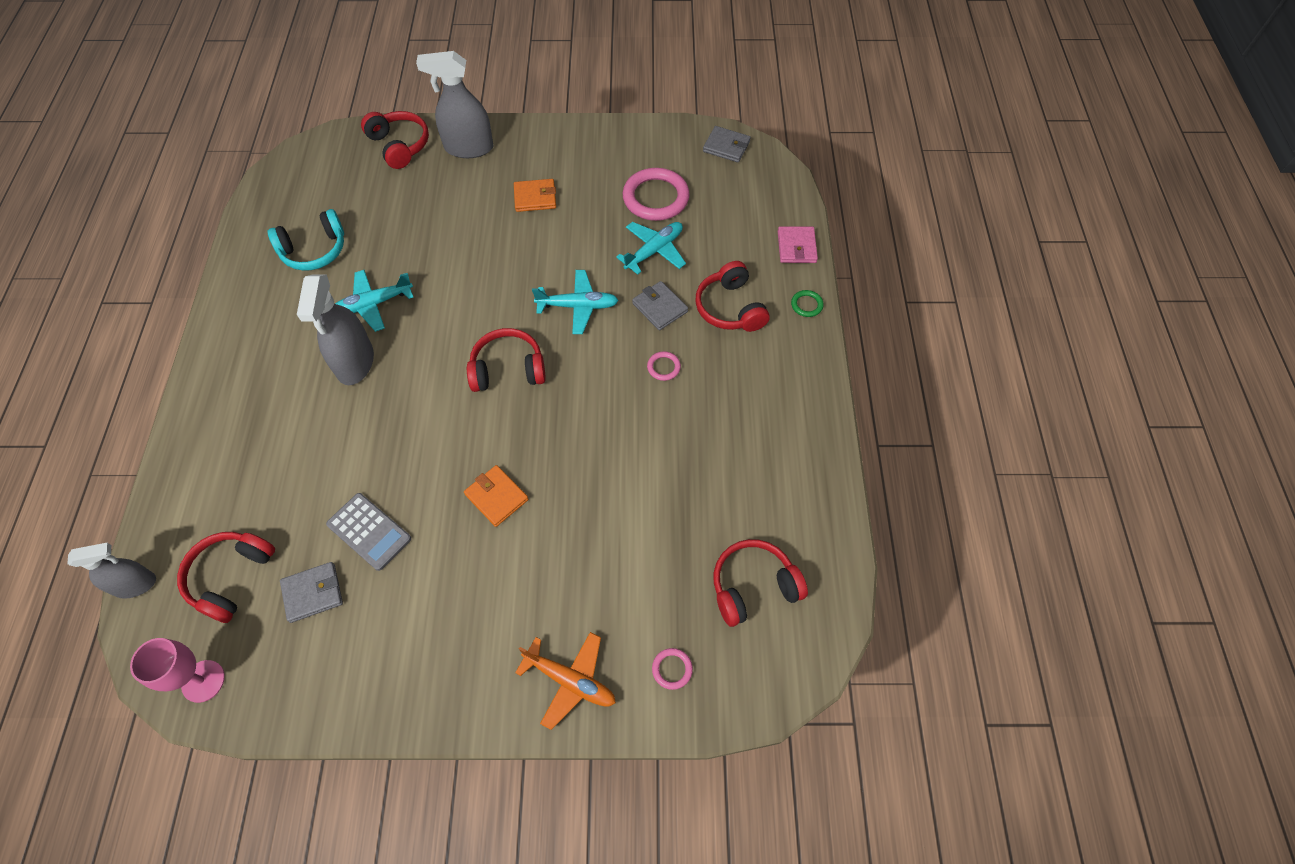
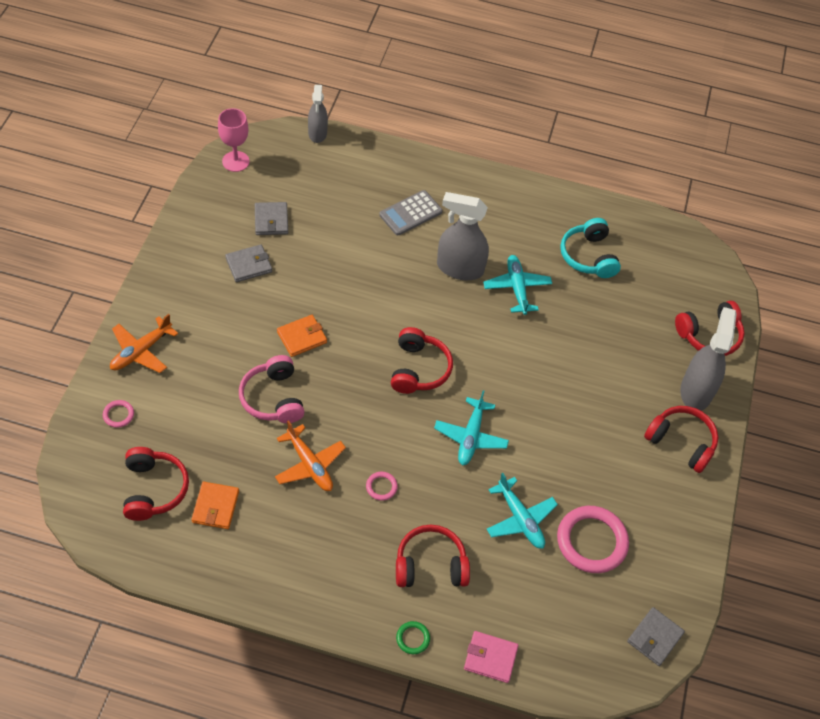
camera: 100 degrees right, 5 degrees down
red headphones [177,532,275,623] -> red headphones moved to [644,406,718,473]
grey calculator [326,493,411,571] -> grey calculator moved to [379,190,443,235]
orange wallet [514,179,556,212] -> orange wallet moved to [191,482,239,529]
grey wallet [632,281,688,330] -> grey wallet moved to [225,244,272,282]
none -> pink headphones [239,355,305,423]
none -> orange plane [275,420,346,491]

